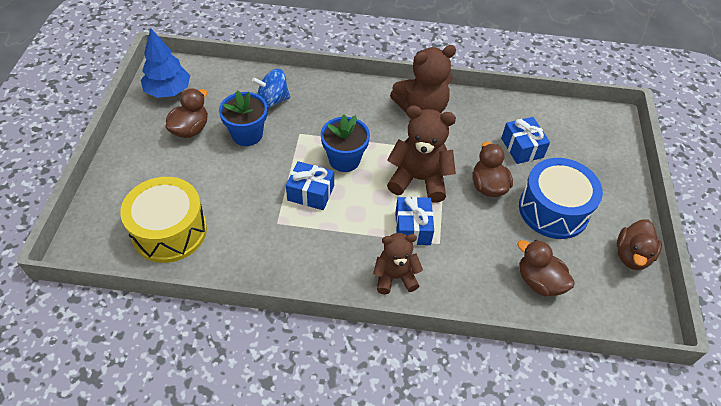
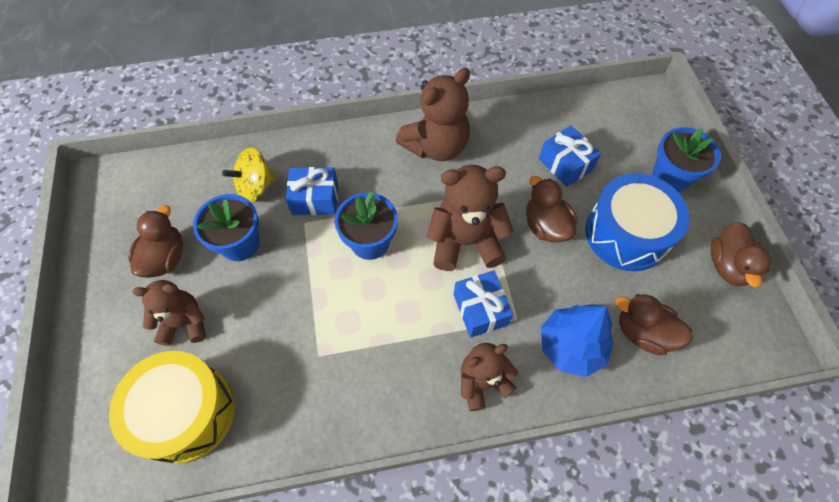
camera: 15 degrees left, 10 degrees up
blue tree [141,28,190,98] -> blue tree moved to [541,304,613,377]
blue spinning top [252,69,290,108] -> yellow spinning top [222,148,276,202]
blue gift [286,161,334,210] -> blue gift moved to [286,167,338,215]
none -> brown teddy bear [132,280,206,346]
none -> blue flower pot [652,127,721,192]

